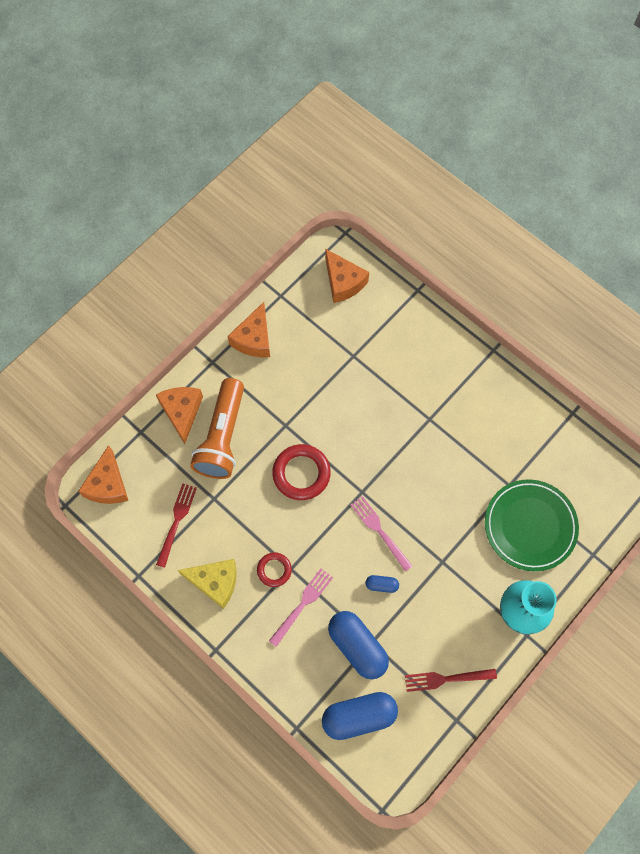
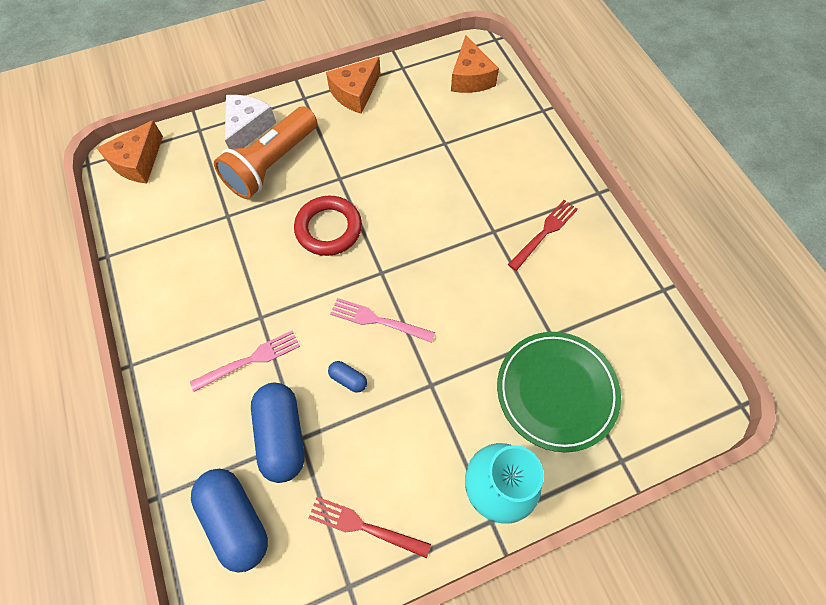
camera: 25 degrees right, 5 degrees down
orange cheese [156,387,203,444] -> white cheese [225,95,276,149]
red fork [156,483,197,568] -> red fork moved to [508,200,578,271]
yellow cheese [178,559,237,609] -> none
red ring [257,552,292,587] -> none
blue capsule [322,692,398,740] -> blue capsule turned 45 degrees clockwise [191,469,268,573]
pink fork [350,496,412,572] -> pink fork turned 60 degrees counterclockwise [330,298,435,343]

